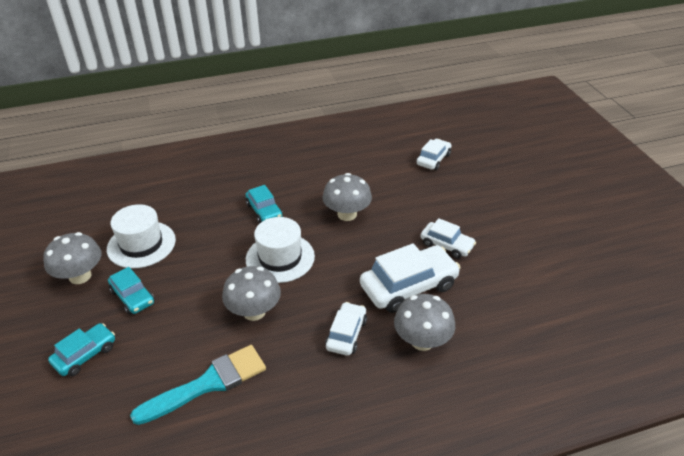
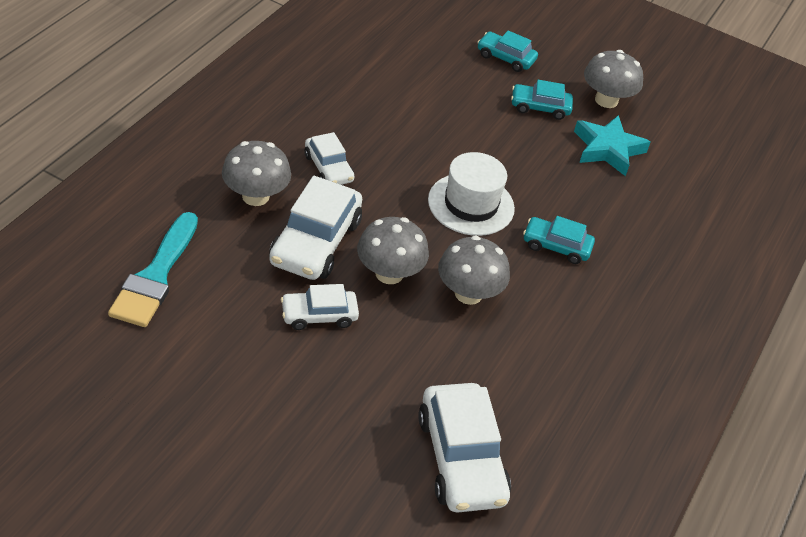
camera: 130 degrees right, 5 degrees up
turquoise car [48,323,115,376] -> turquoise car turned 120 degrees clockwise [477,31,538,72]
white hat [107,204,176,268] -> turquoise star [574,115,651,176]
turquoise brush [130,345,266,425] -> turquoise brush moved to [108,212,198,327]
grey mushroom [222,266,281,321] -> grey mushroom moved to [357,217,429,284]
white car [417,139,452,170] -> white car [418,383,511,512], size x1.72

